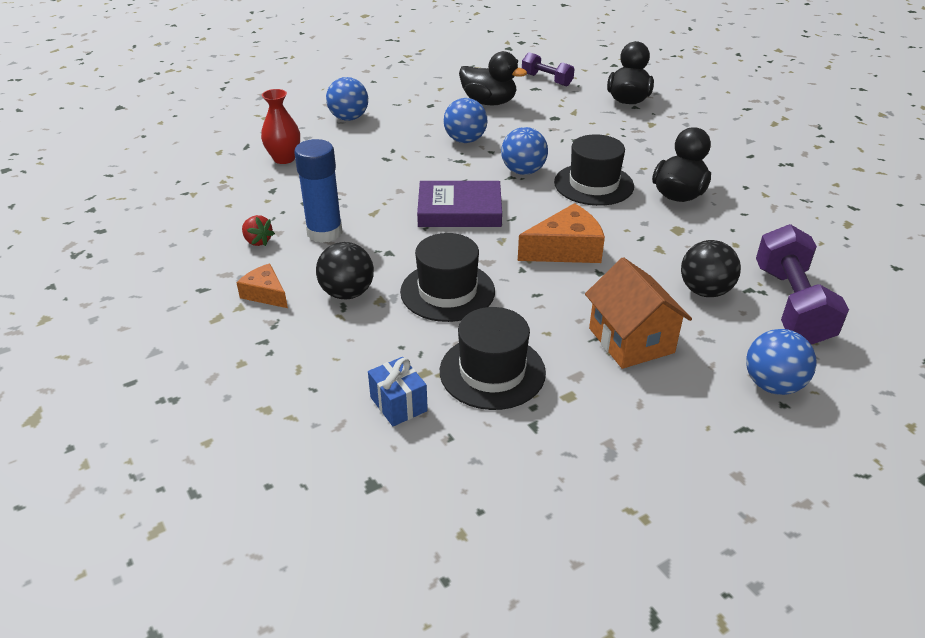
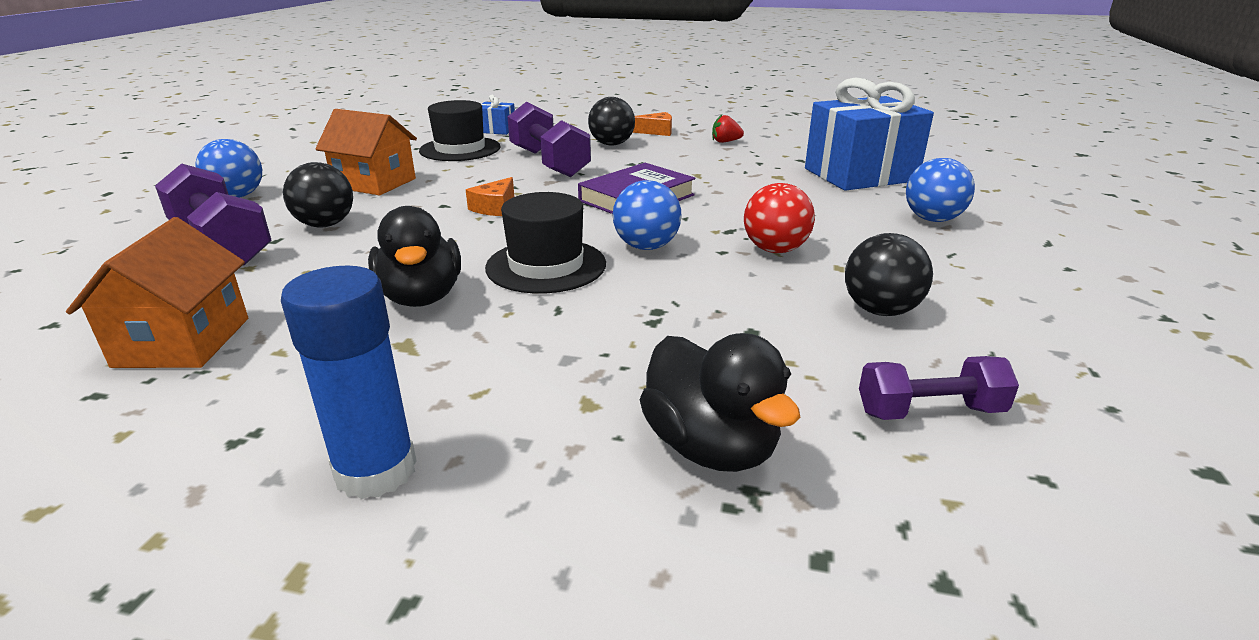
camera: 135 degrees right, 10 degrees down
red vase [261,89,300,164] -> blue gift [805,78,934,191]
blue glue stick [294,139,343,243] -> blue glue stick moved to [281,266,417,499]
black hat [400,233,495,322] -> purple dumbbell [507,102,591,177]
blue ball [444,98,487,143] -> red ball [744,183,815,253]
black duck [459,51,527,105] -> black ball [845,233,933,316]
orange cheese [518,203,605,263] -> orange cheese [466,177,514,216], size x0.60
none -> orange house [66,217,248,368]

